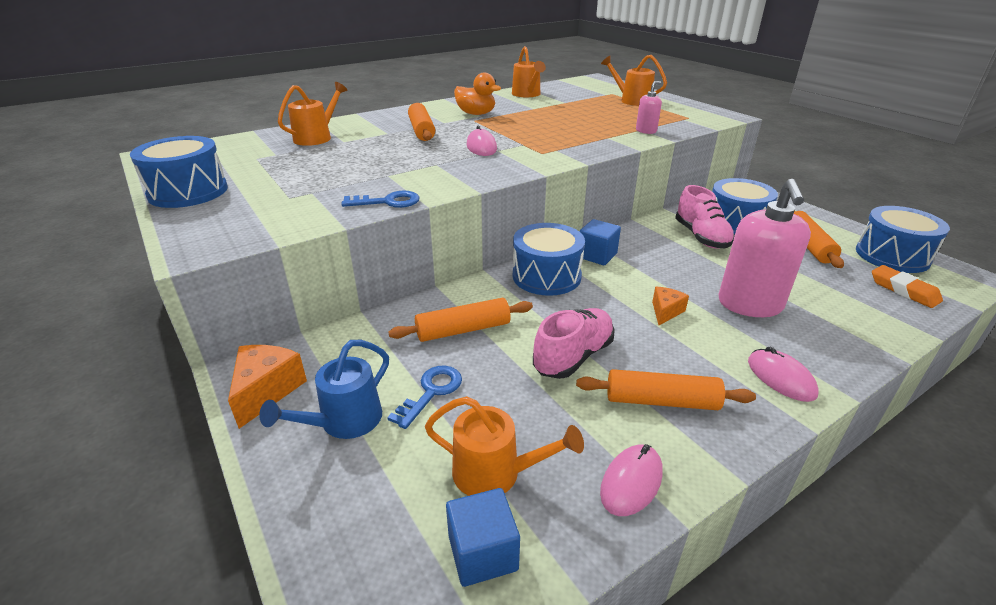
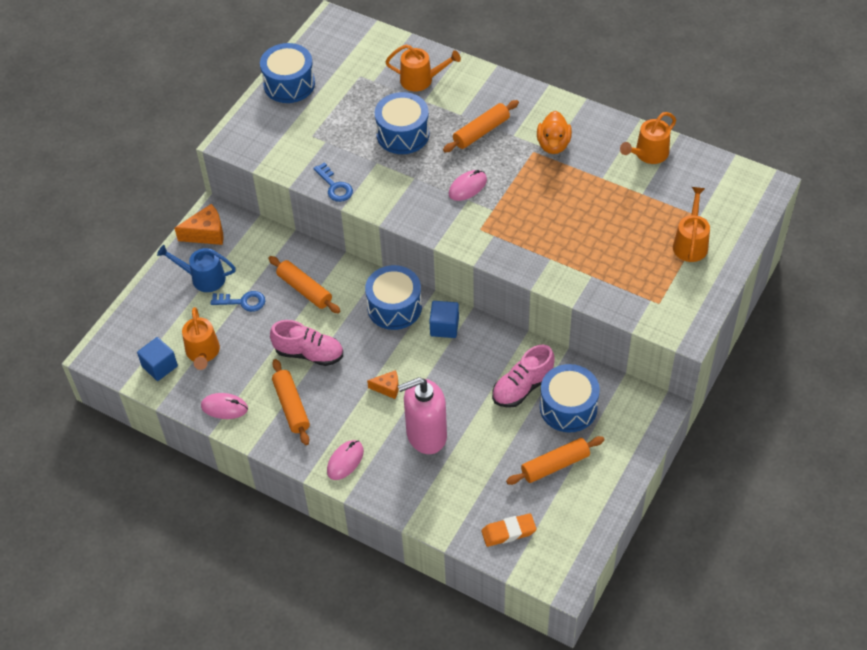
camera: 65 degrees right, 20 degrees up
pink soap dispenser [636,81,662,134] -> none
blue drum [856,206,950,273] -> blue drum moved to [375,92,430,154]
orange eraser [872,265,943,308] -> orange eraser turned 45 degrees clockwise [481,513,537,547]

